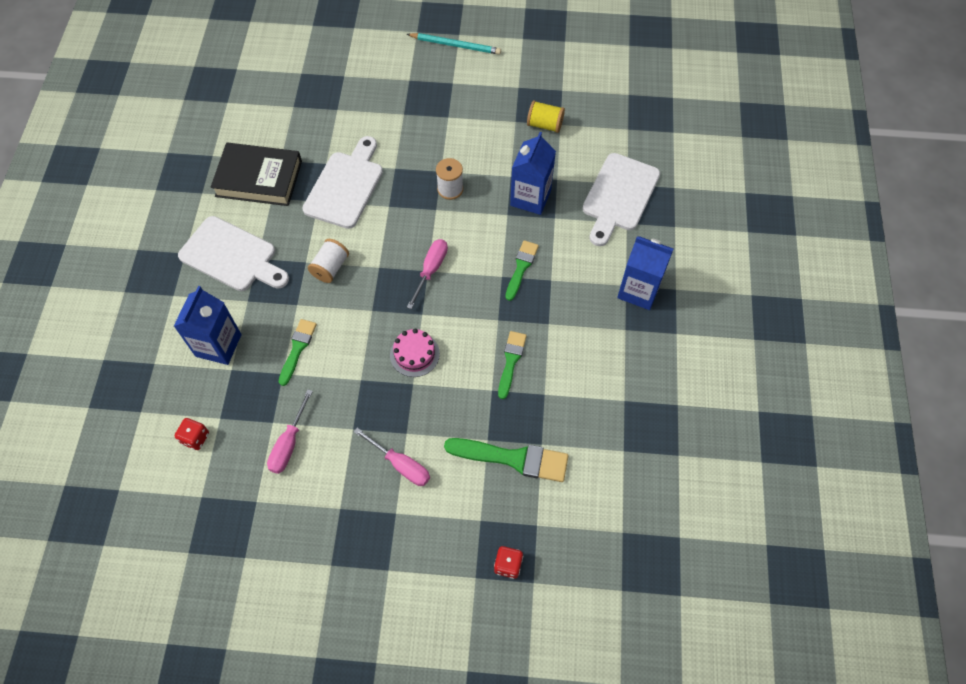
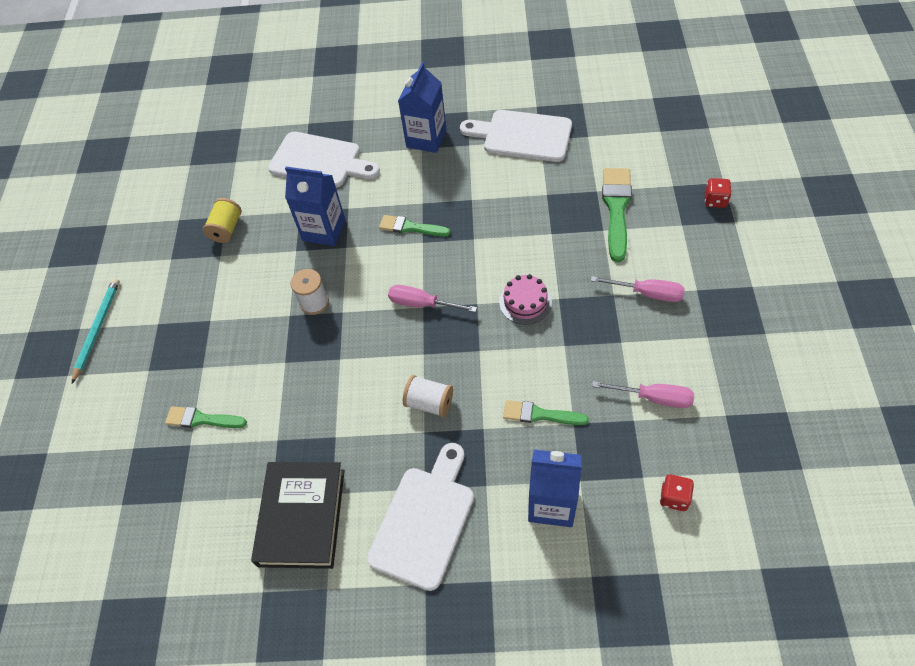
camera: 90 degrees left, 5 degrees down
white cutting board [302,136,383,229] -> white cutting board moved to [460,110,572,162]
pink screwdriver [354,428,430,486] -> pink screwdriver turned 75 degrees clockwise [591,276,685,302]
green brush [498,331,527,399] -> green brush moved to [165,406,247,428]

